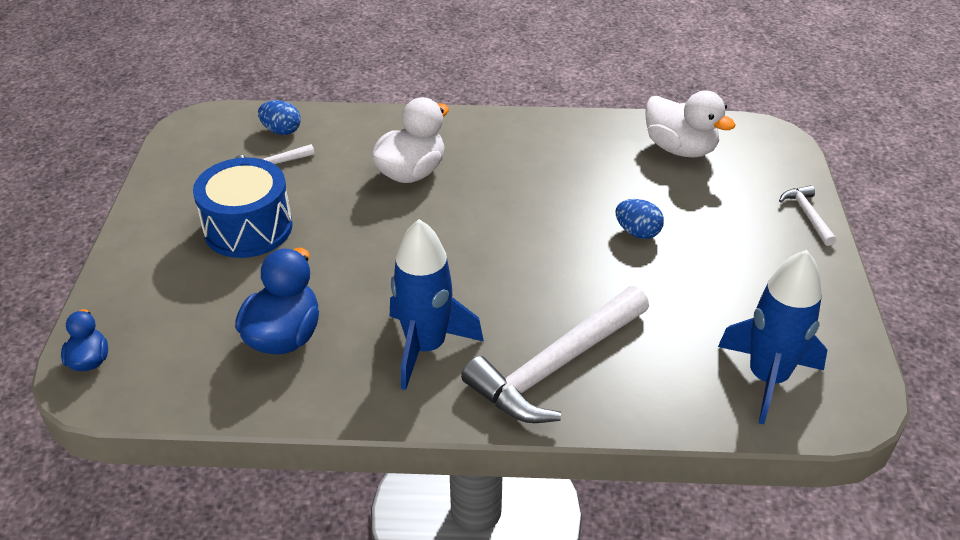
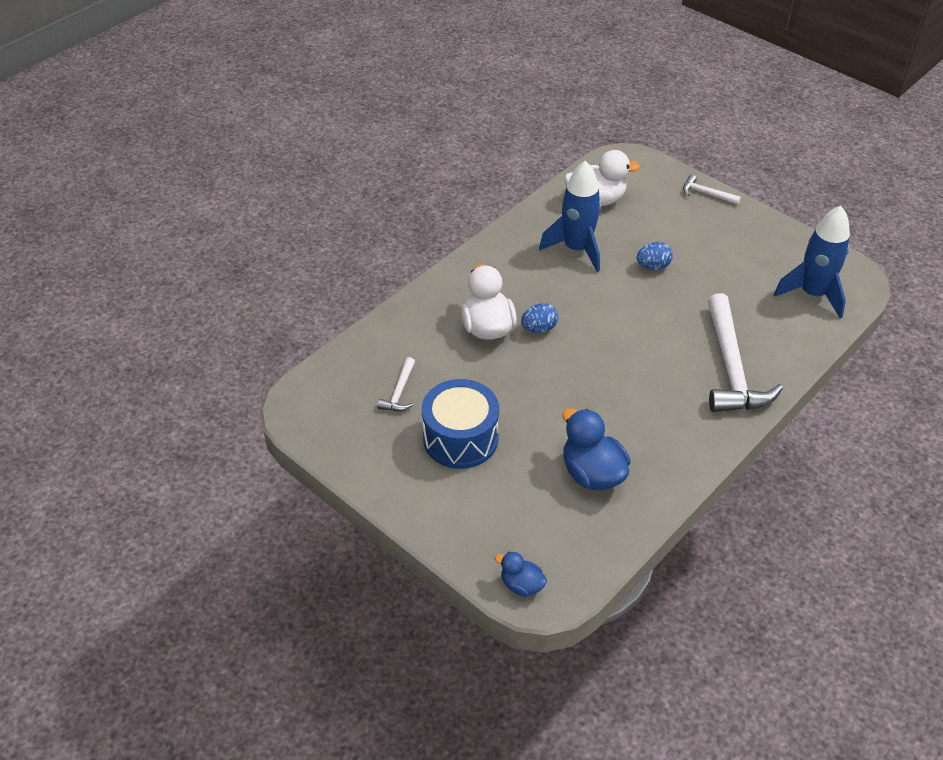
camera: 50 degrees left, 5 degrees up
blue egg [258,100,301,135] -> blue egg moved to [521,303,558,333]
blue rocket [390,219,484,390] -> blue rocket moved to [539,161,601,272]

